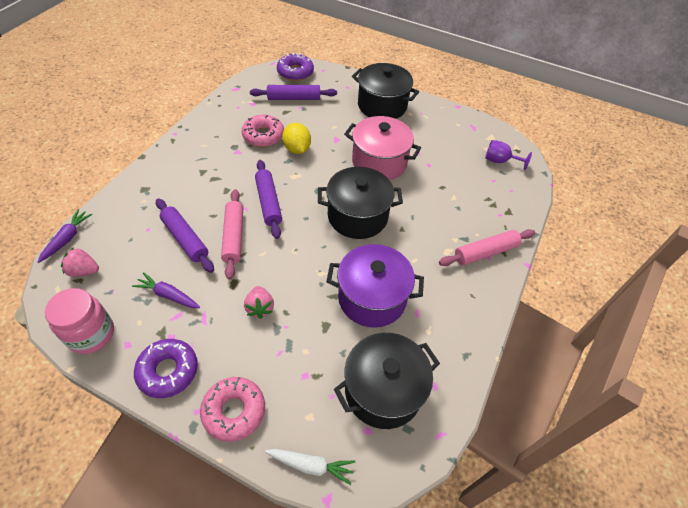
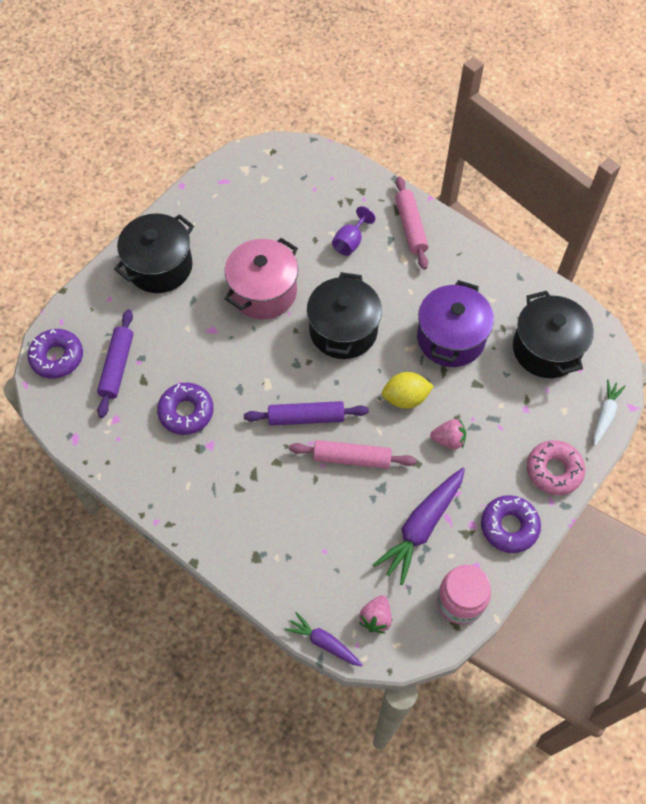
camera: 75 degrees left, 10 degrees up
purple carrot [132,272,200,308] -> purple carrot [373,468,465,585], size x1.73
purple rolling pin [156,198,214,273] -> none
pink donut [242,115,284,147] -> purple donut [157,383,214,435]
yellow lemon [282,123,311,154] -> yellow lemon moved to [382,372,434,409]
purple goblet [485,140,532,170] -> purple goblet moved to [332,206,376,256]

